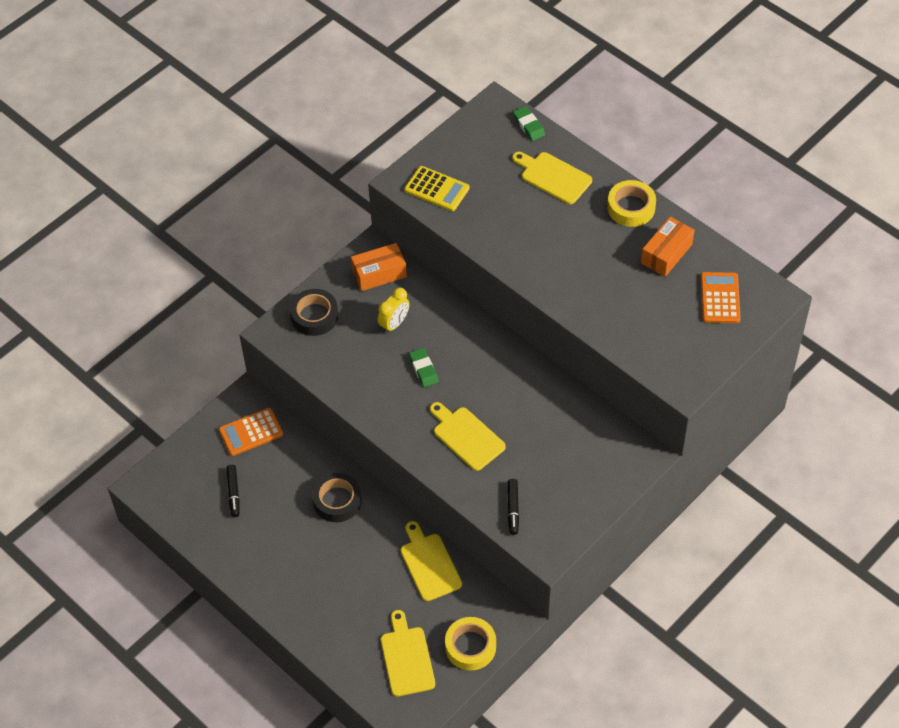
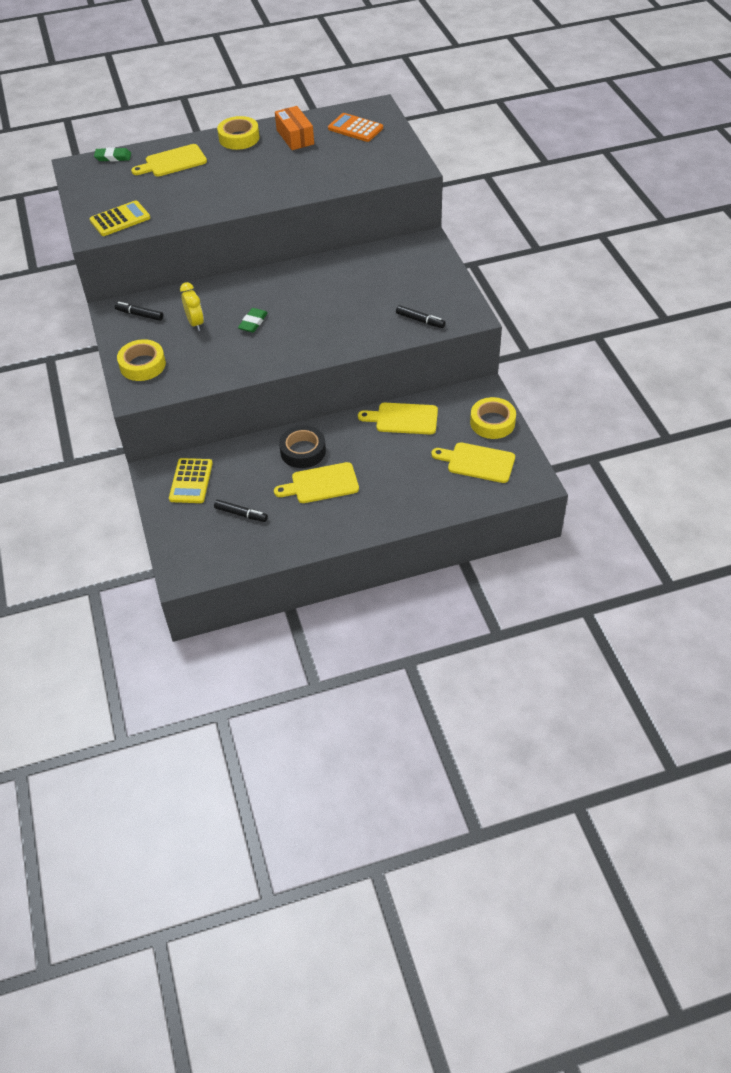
camera: 60 degrees left, 5 degrees down
orange calculator [219,408,283,456] -> yellow calculator [169,458,213,503]
black tape [290,289,338,336] -> yellow tape [117,339,166,381]
orange box [351,243,407,291] -> black marker [115,302,163,321]
green eraser [409,348,439,387] -> green eraser turned 75 degrees counterclockwise [238,308,268,333]
yellow cutting board [430,402,506,471] -> yellow cutting board moved to [274,462,359,503]

